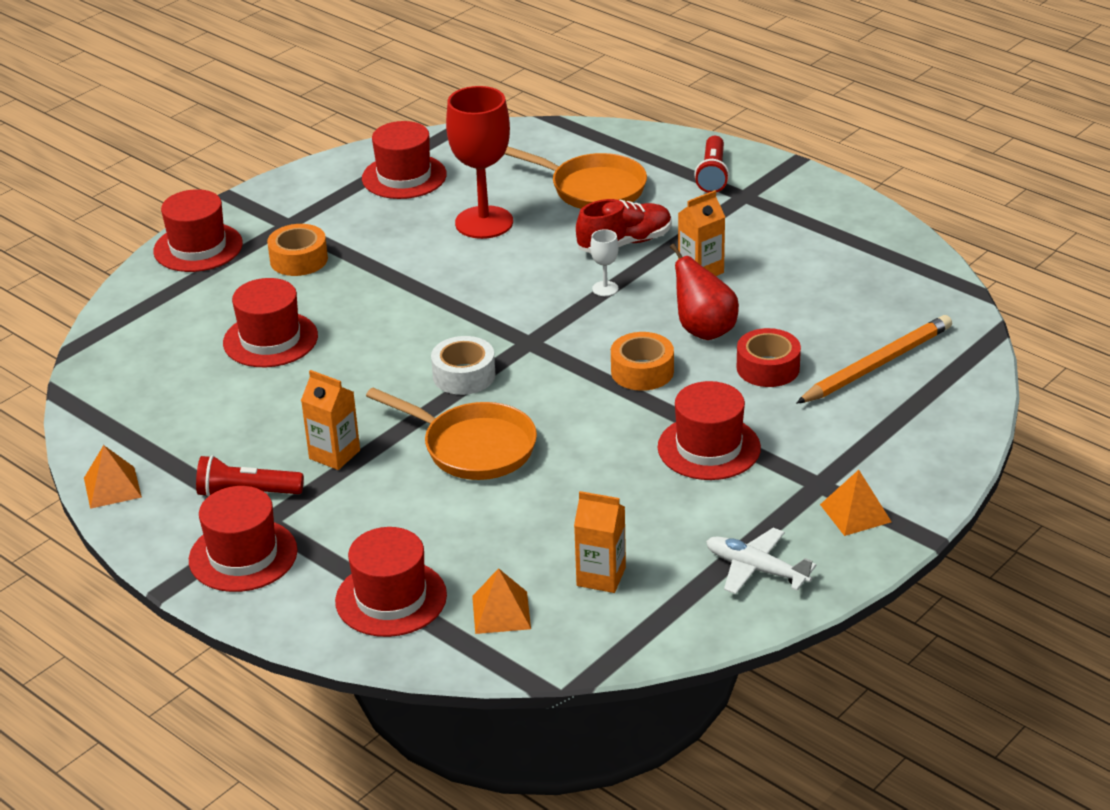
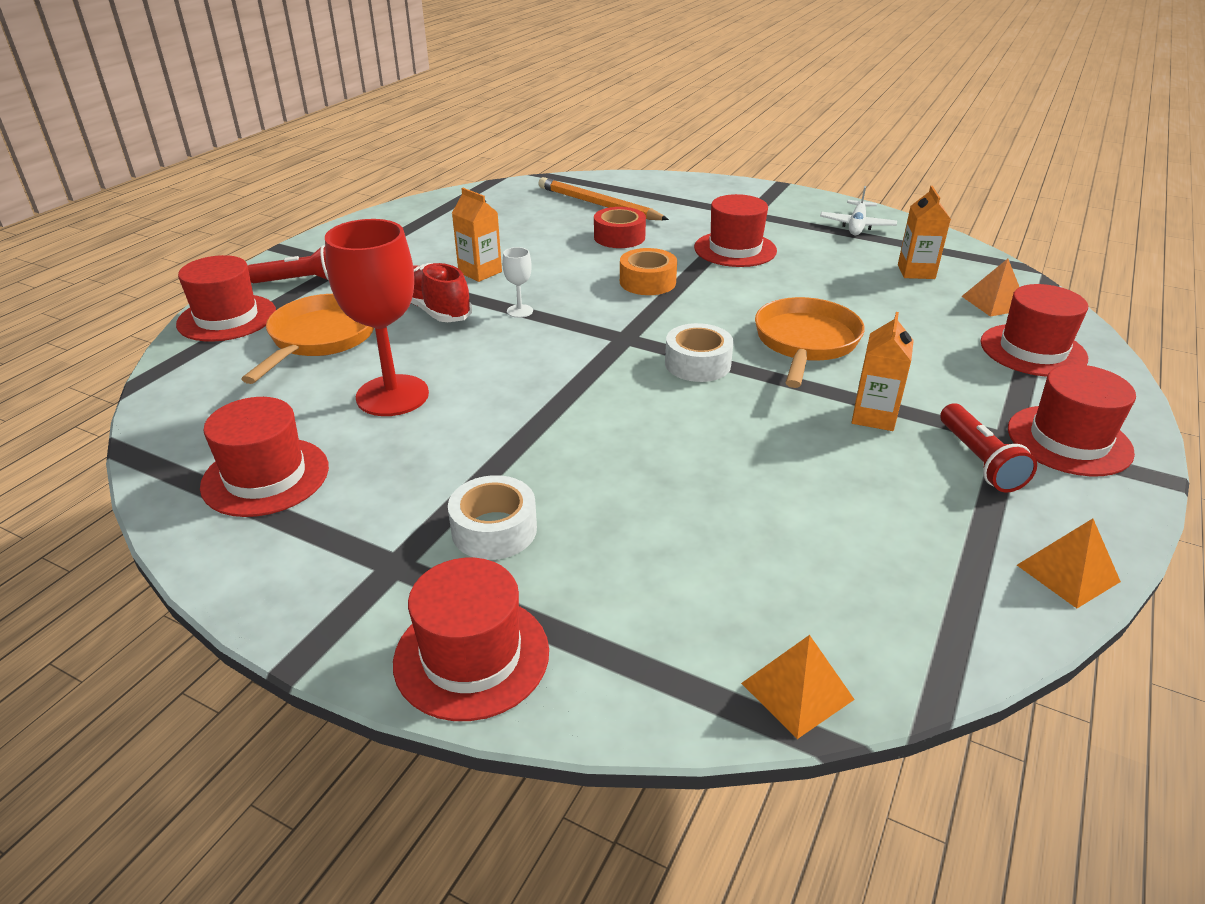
camera: 105 degrees left, 0 degrees up
red hat [223,278,318,367] -> red hat moved to [176,255,276,342]
orange tape [267,224,328,276] -> white tape [448,475,537,560]
red pear [670,244,739,340] -> none
orange pyramid [820,470,891,536] -> orange pyramid moved to [741,635,855,739]

